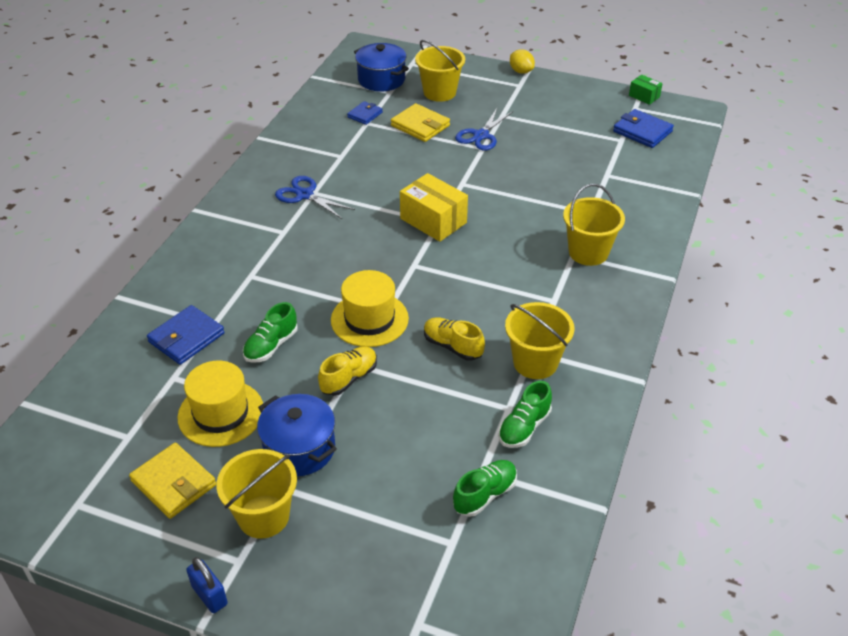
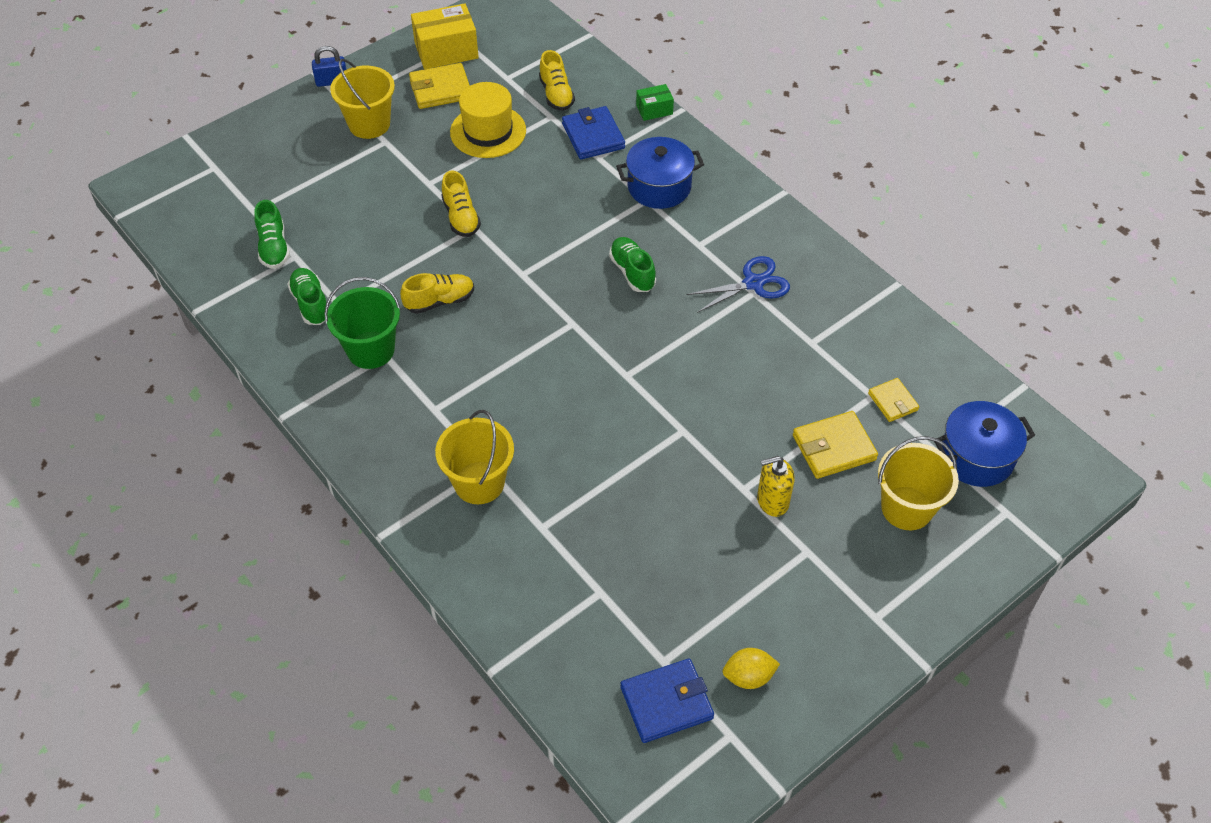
camera: 120 degrees right, 10 degrees up
green shoe [243,302,298,363] -> green shoe moved to [609,237,656,292]
blue pot [257,394,337,476] -> blue pot moved to [616,137,704,209]
yellow hat [331,270,409,347] -> none
blue wallet [347,101,383,125] -> yellow wallet [868,378,919,422]
yellow box [400,173,468,242] -> yellow box moved to [411,3,479,69]
blue scissors [455,108,513,151] -> yellow soap dispenser [757,456,795,517]
yellow bucket [505,302,574,379] -> green bucket [324,277,401,369]
yellow lemon [510,49,535,74] -> yellow lemon moved to [722,648,780,689]
green box [629,75,663,105] -> green box moved to [636,84,674,121]
none -> yellow shoe [539,50,575,111]

